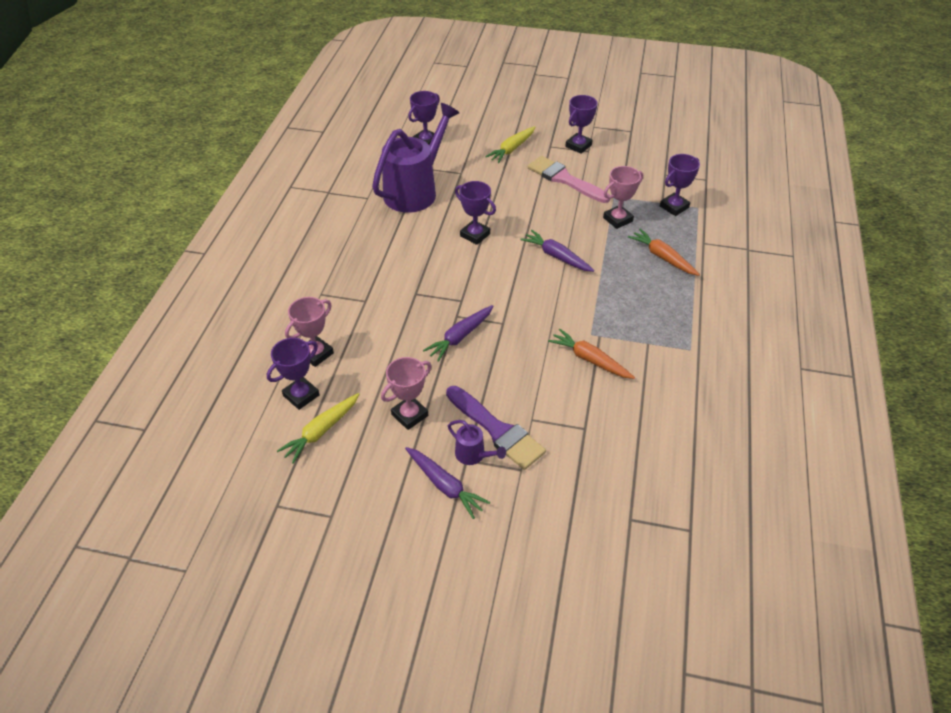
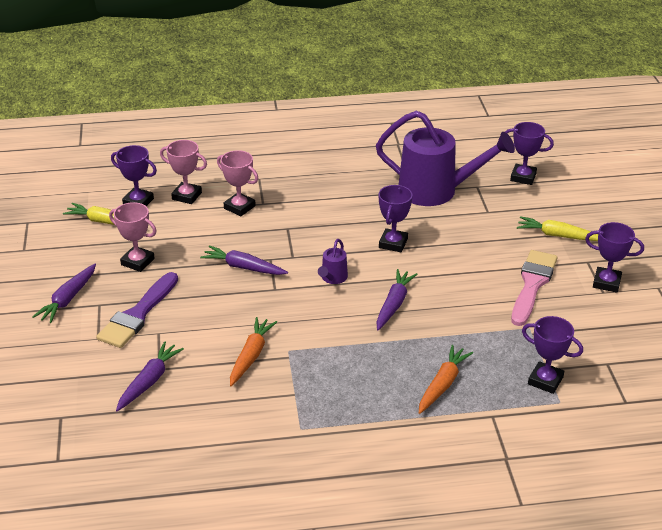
camera: 70 degrees right, 10 degrees down
purple watering can [448,420,506,465] -> purple watering can moved to [318,239,348,284]
pink trophy [603,166,643,229] -> pink trophy moved to [217,150,258,216]
none -> purple carrot [116,341,184,411]

